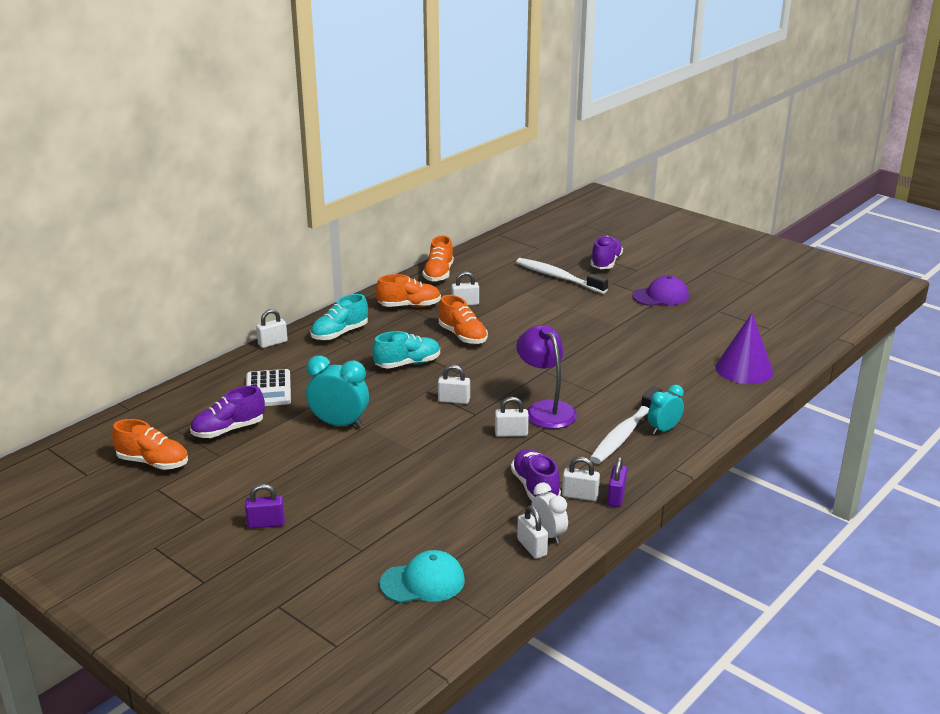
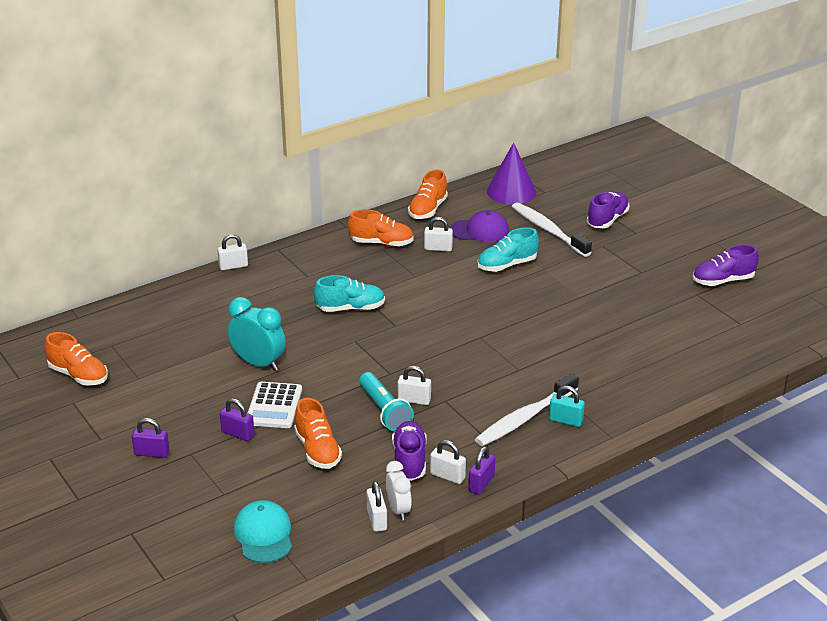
camera: 15 degrees right, 5 degrees up
purple shoe [190,386,265,438] -> purple shoe moved to [693,244,759,286]
white calculator [246,369,291,406] -> white calculator moved to [248,382,302,428]
turquoise shoe [310,294,368,341] -> turquoise shoe moved to [477,227,539,272]
turquoise cap [380,550,465,603] -> turquoise cap turned 105 degrees counterclockwise [234,500,292,563]
white padlock [438,365,470,404] -> none
orange shoe [439,295,488,344] -> orange shoe moved to [294,398,342,469]
purple lamp [516,325,577,429] -> none
purple cap [632,275,689,306] -> purple cap moved to [450,210,509,242]
turquoise clock [648,385,684,435] -> turquoise padlock [549,386,585,427]
purple cone [715,313,773,384] -> purple cone moved to [487,142,536,204]
none -> purple padlock [220,398,255,441]
none -> turquoise flashlight [359,372,414,432]

